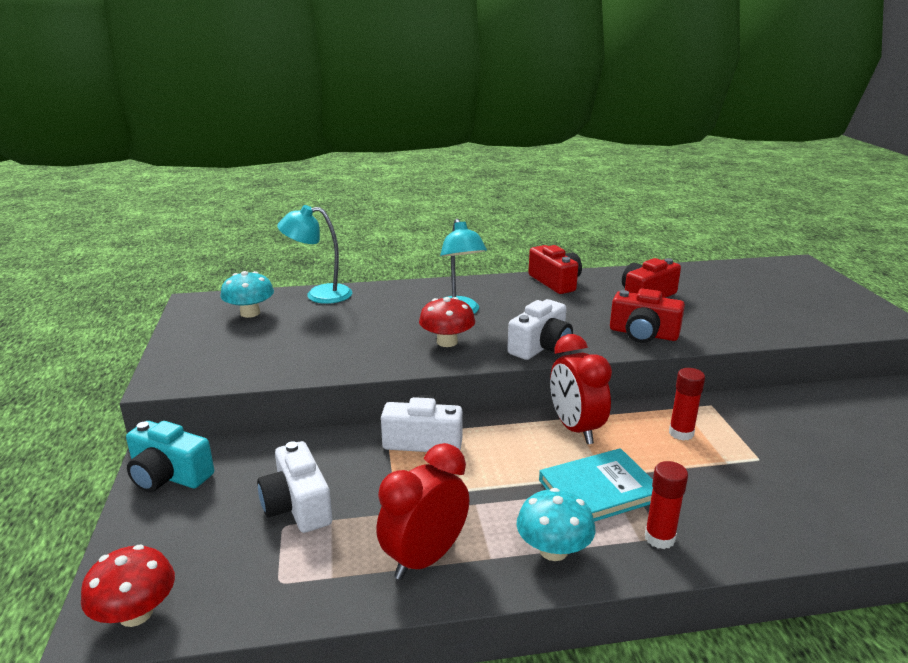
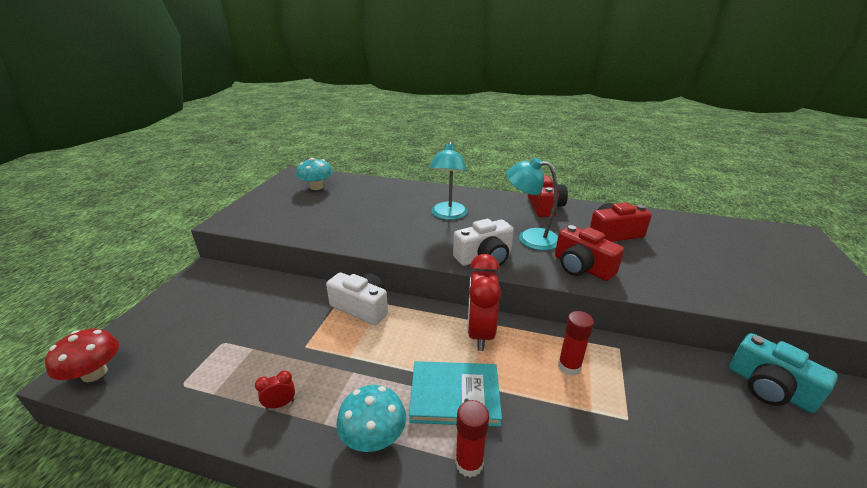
camera: 25 degrees right, 5 degrees up
turquoise camera [126,421,214,492] -> turquoise camera moved to [729,333,838,413]
white camera [257,441,332,533] -> none
turquoise lamp [277,205,352,304] -> turquoise lamp moved to [506,158,558,250]
red clock [376,443,469,580] -> red clock [255,371,295,409], size x0.43
red mushroom [419,297,475,347] -> none

